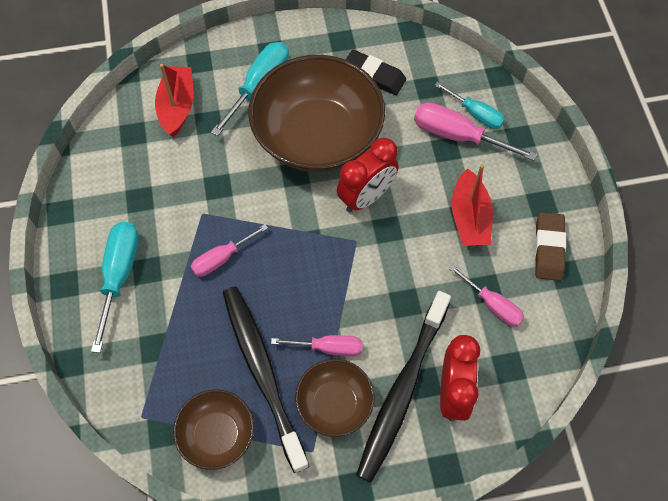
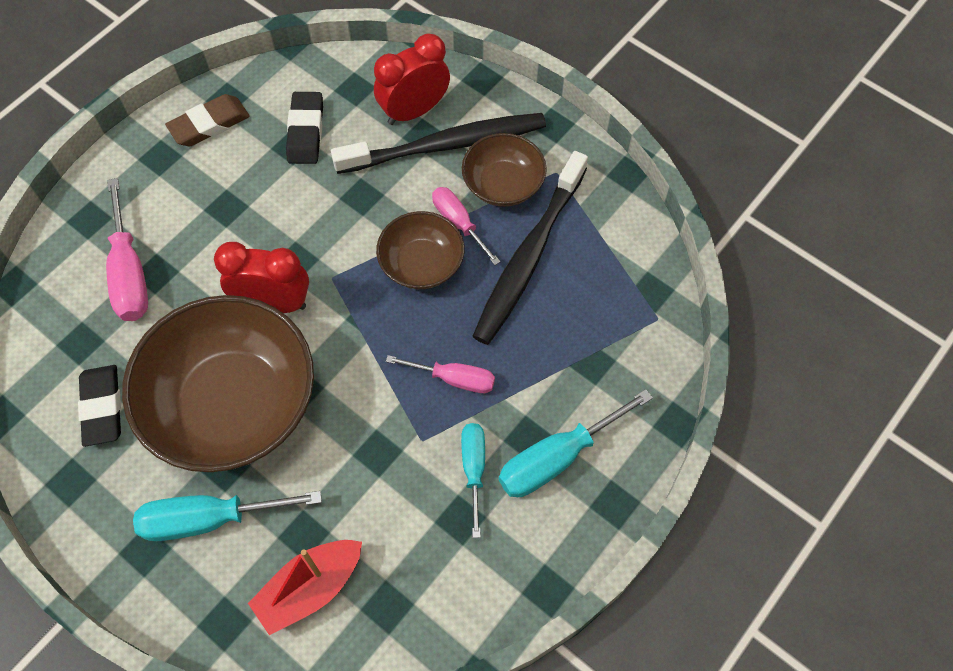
camera: 130 degrees left, 0 degrees up
brown bowl [173,389,254,470] -> brown bowl moved to [376,211,465,289]
turquoise screwdriver [435,82,505,129] -> turquoise screwdriver moved to [461,423,485,538]
pink screwdriver [449,265,524,327] -> black eraser [286,92,323,164]
red boat [452,164,493,246] -> none

